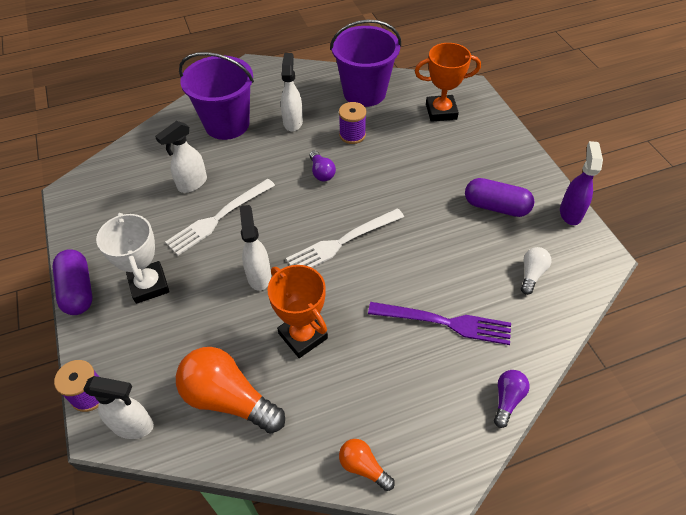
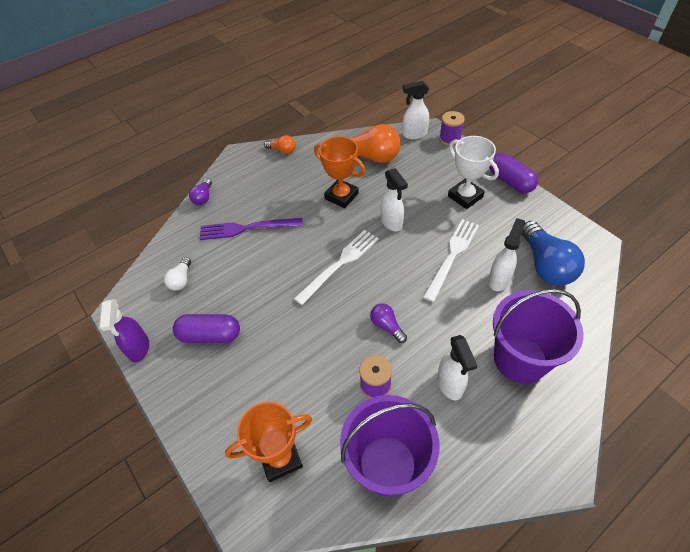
camera: 165 degrees right, 0 degrees up
none -> blue light bulb [521,221,585,286]

